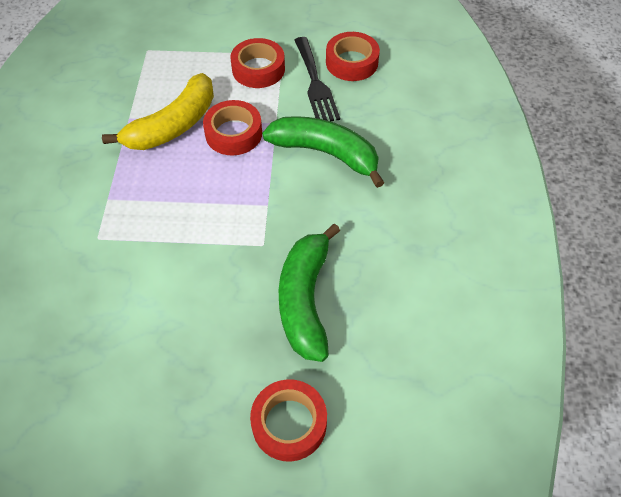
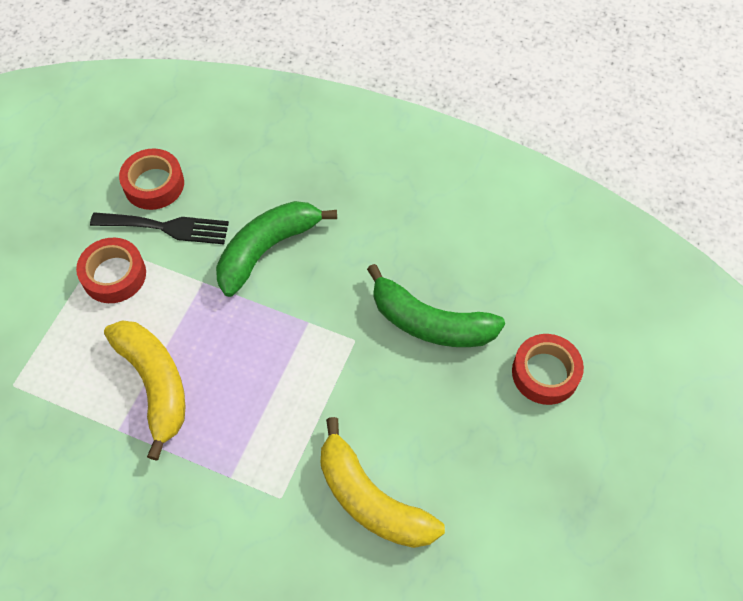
camera: 70 degrees left, 5 degrees up
red tape [203,100,262,155] -> none
none -> yellow banana [321,417,445,548]

